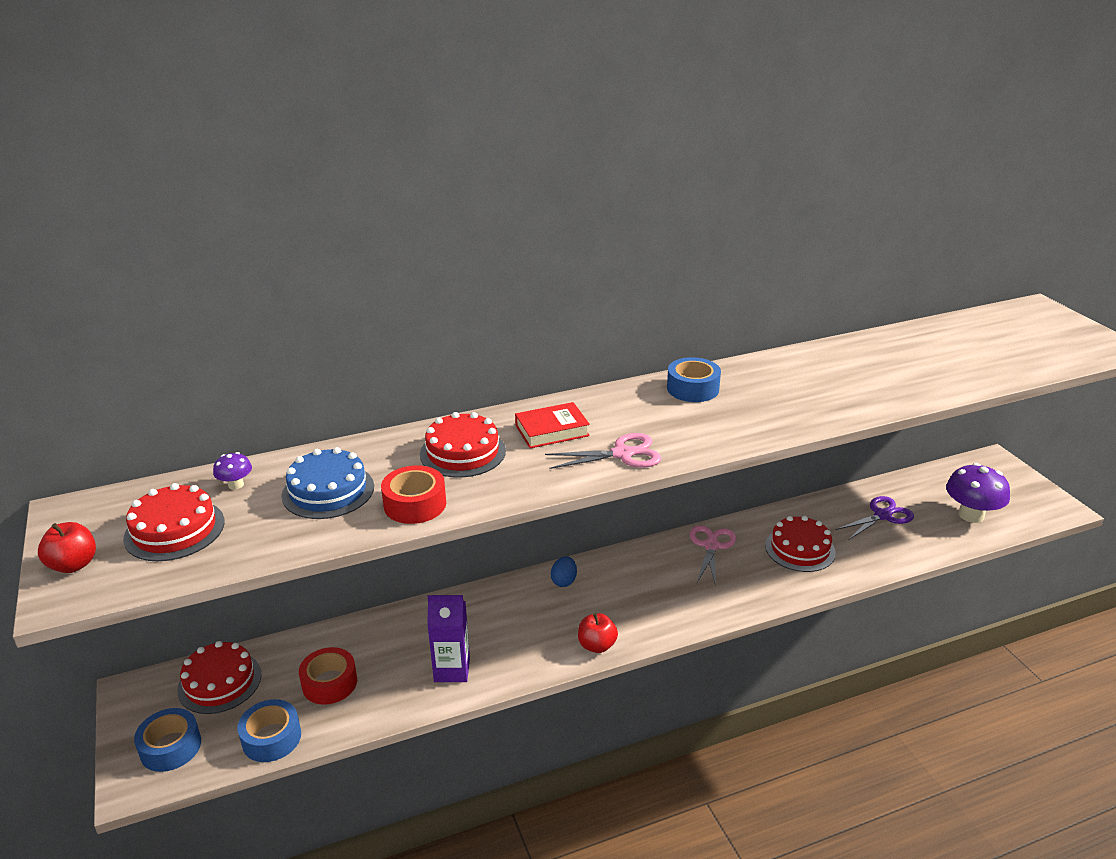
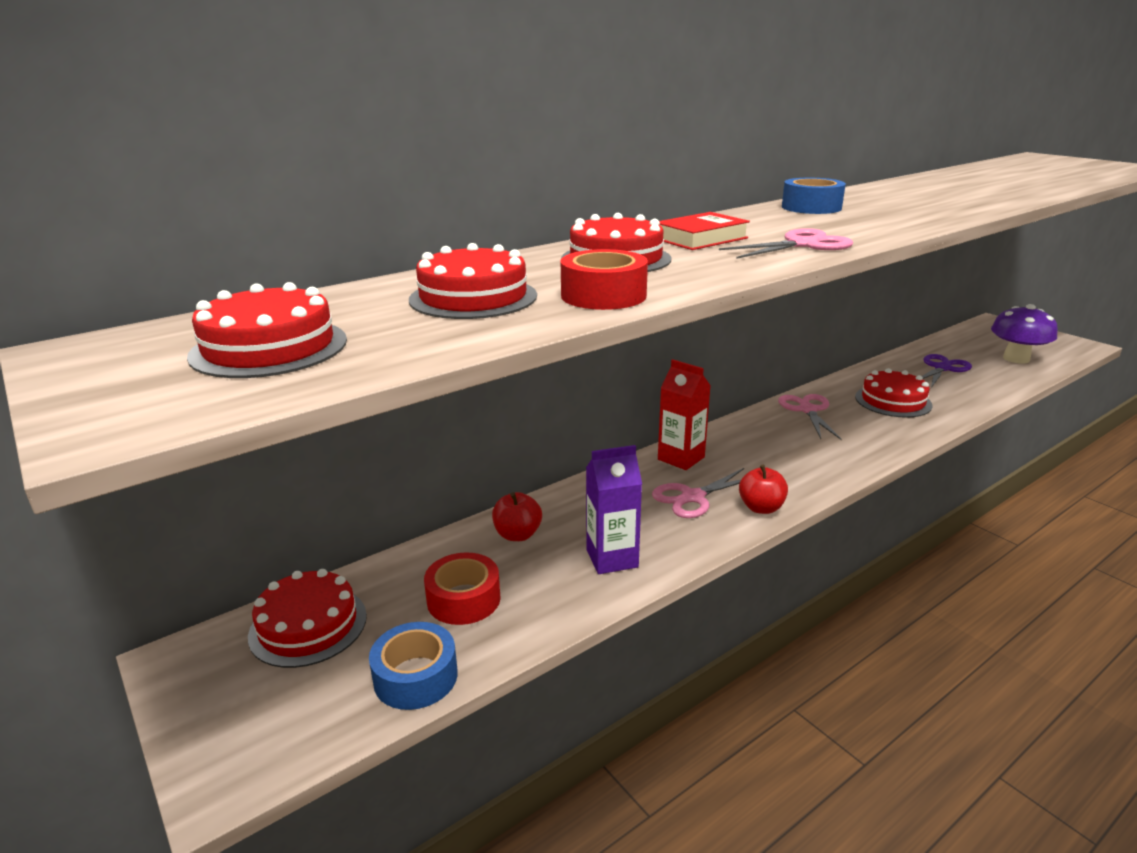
camera: 15 degrees left, 5 degrees down
red apple [38,522,96,573] -> red apple moved to [492,492,542,541]
blue tape [134,708,201,772] -> none
purple mushroom [213,452,252,490] -> none
blue cake [282,447,374,519] -> red cake [409,243,537,319]
blue egg [551,556,577,587] -> red carton [658,359,711,470]
none -> pink scissors [652,468,744,518]

